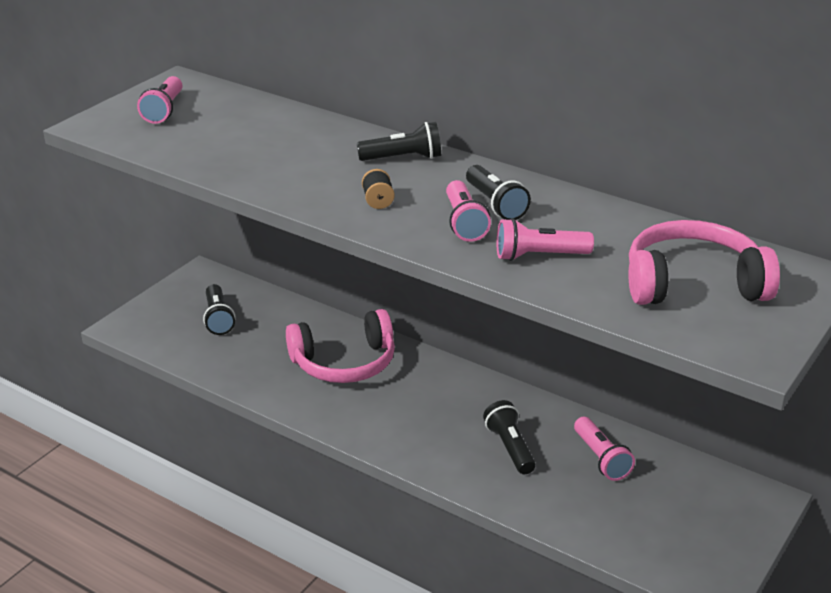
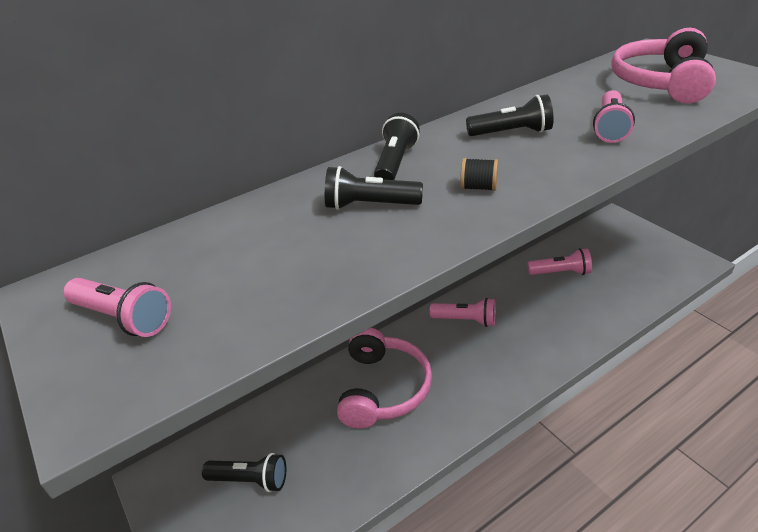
camera: 65 degrees left, 5 degrees up
pink flashlight [446,180,491,242] -> pink flashlight moved to [430,298,496,327]
black flashlight [483,400,536,474] -> black flashlight moved to [325,166,423,210]

